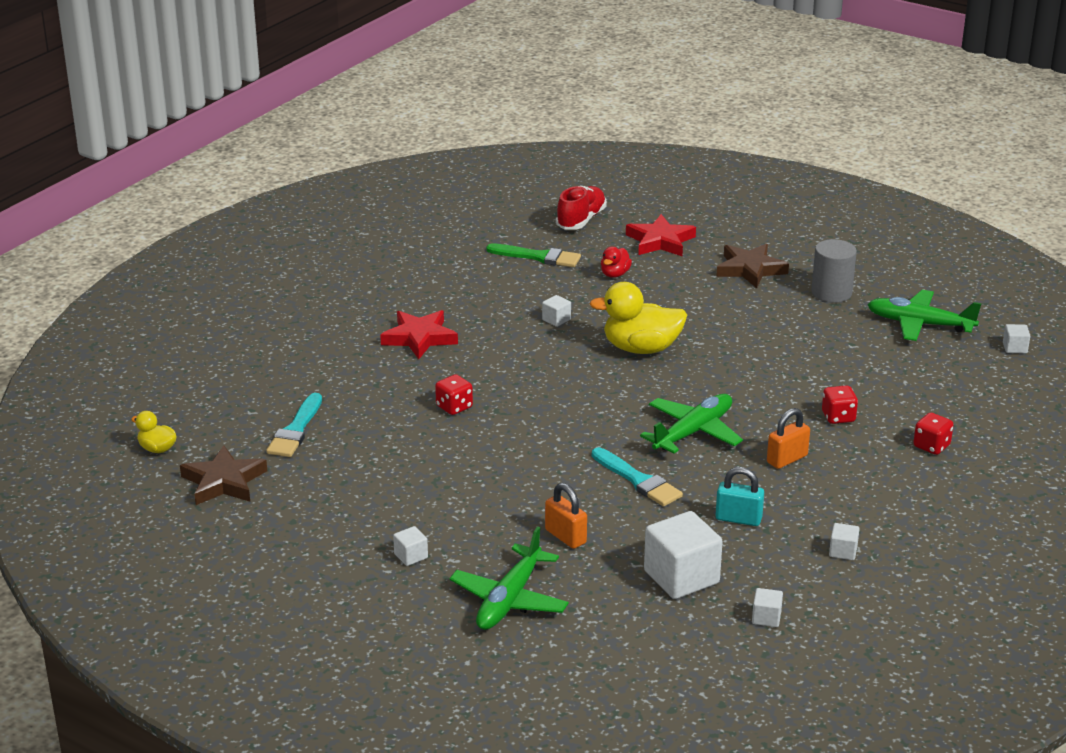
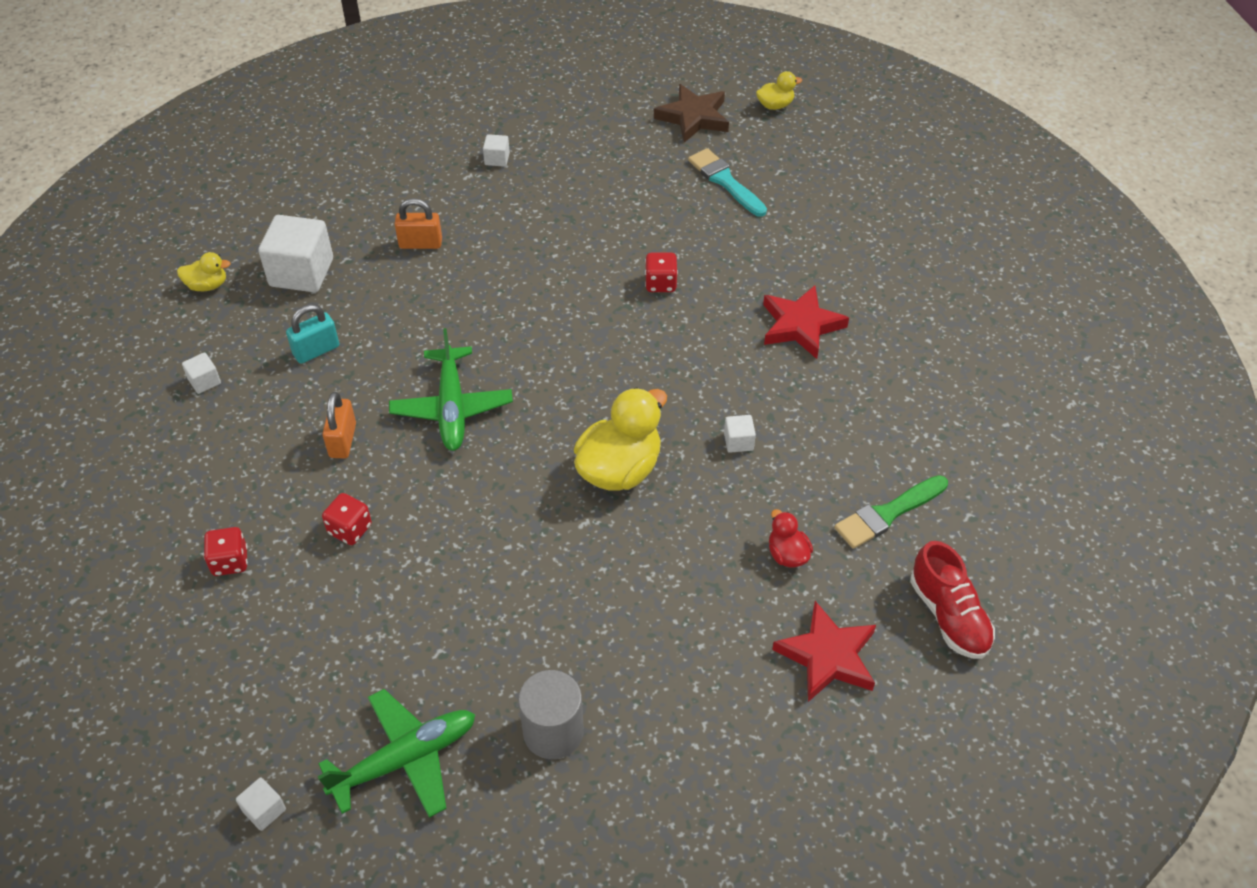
camera: 130 degrees right, 20 degrees up
green plane [450,526,569,630] -> none
turquoise brush [592,447,683,507] -> none
brown star [716,243,789,288] -> none
white cube [752,588,783,627] -> yellow duck [177,252,231,291]

